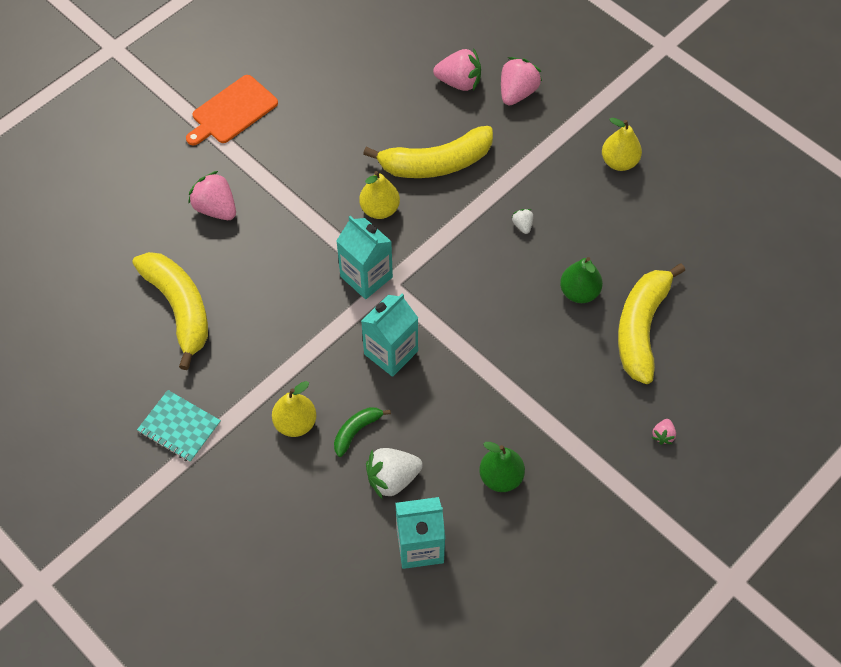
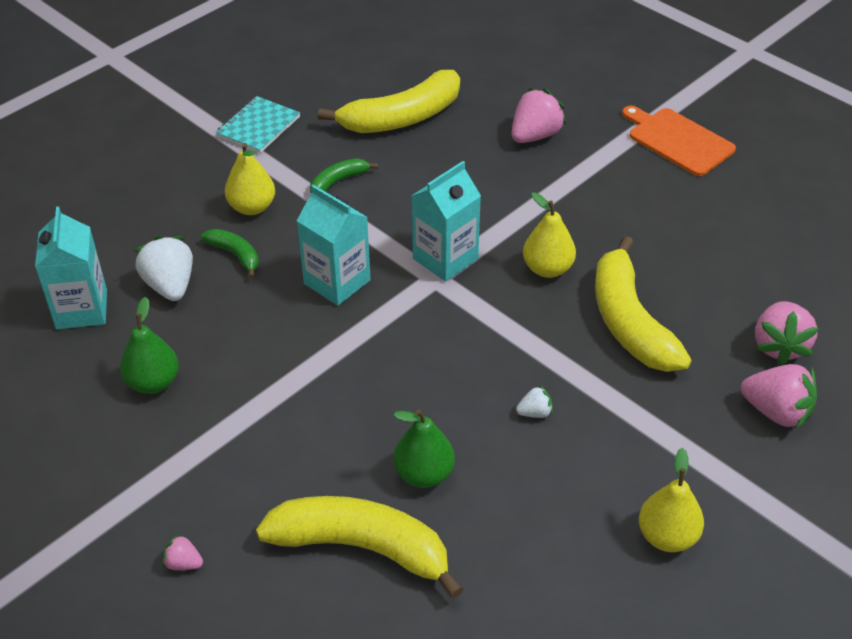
camera: 90 degrees right, 15 degrees down
none -> green banana [310,158,378,193]

